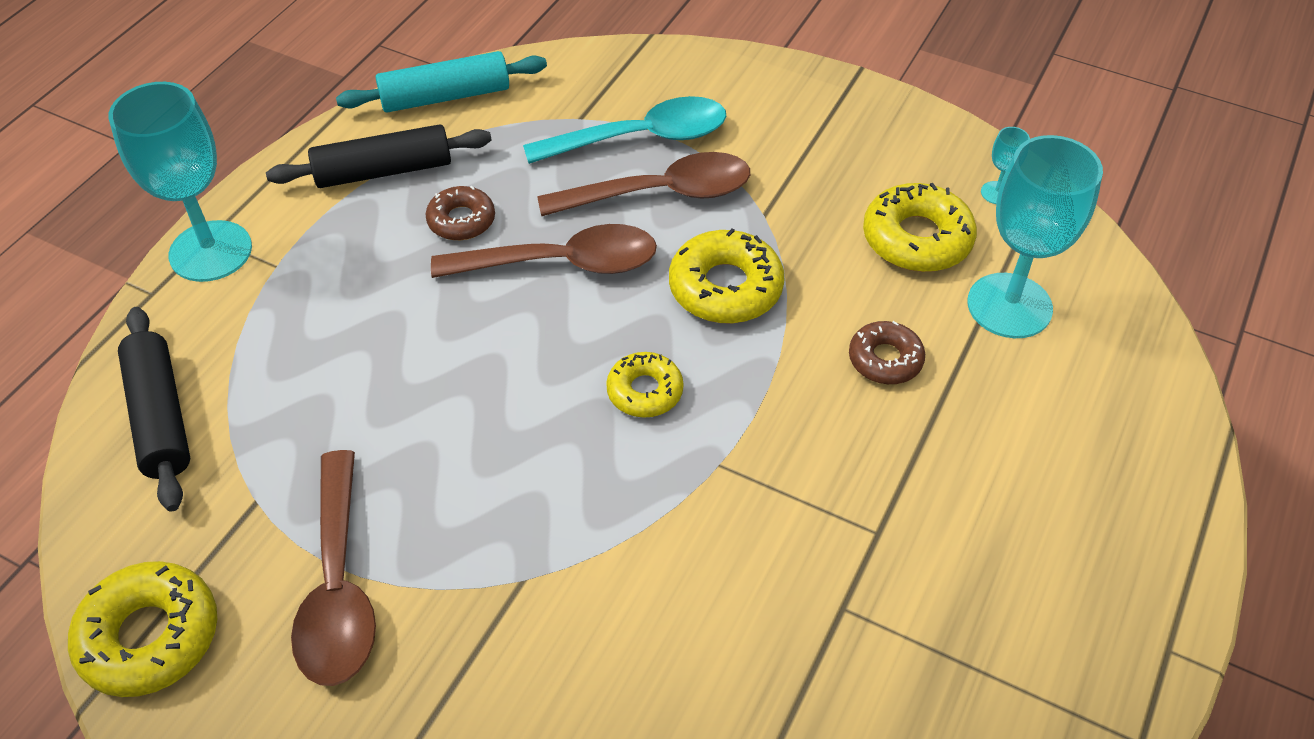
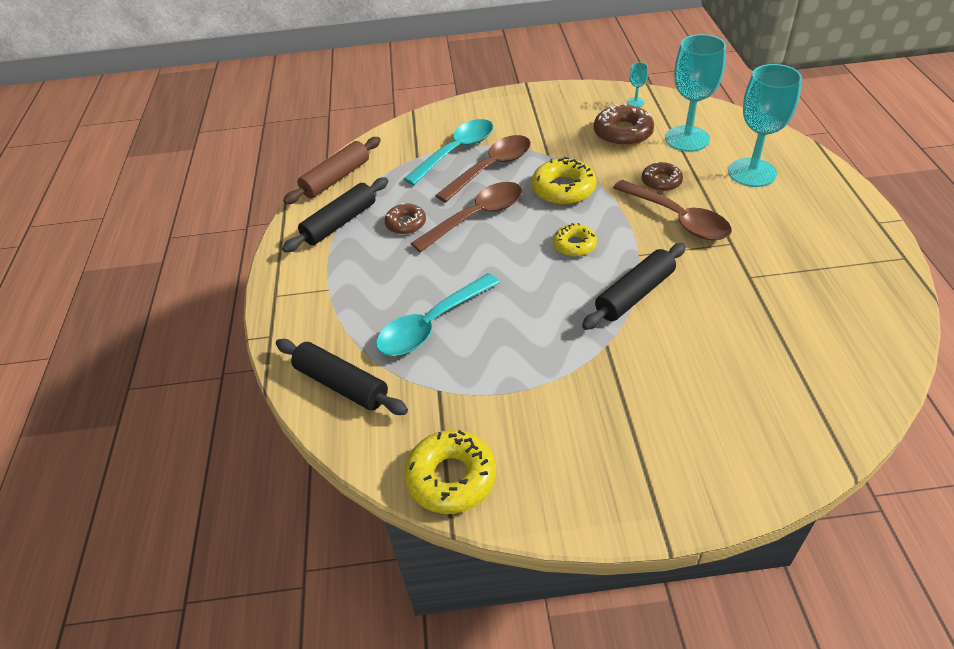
camera: 30 degrees left, 5 degrees down
turquoise goblet [109,82,252,282] -> turquoise goblet moved to [728,64,802,187]
brown spoon [291,450,376,686] -> brown spoon moved to [613,180,732,240]
turquoise rolling pin [336,51,547,113] -> brown rolling pin [283,137,381,204]
yellow donut [863,183,977,272] -> brown donut [594,103,654,146]
none -> turquoise spoon [376,273,500,356]
none -> black rolling pin [582,243,686,330]

